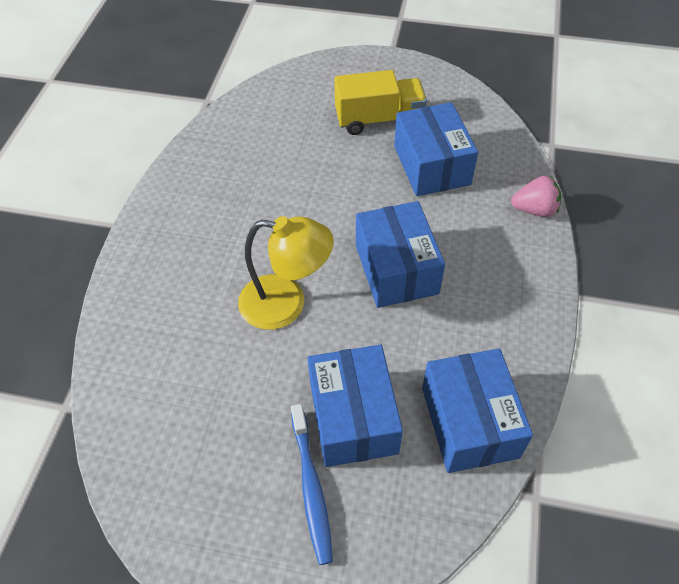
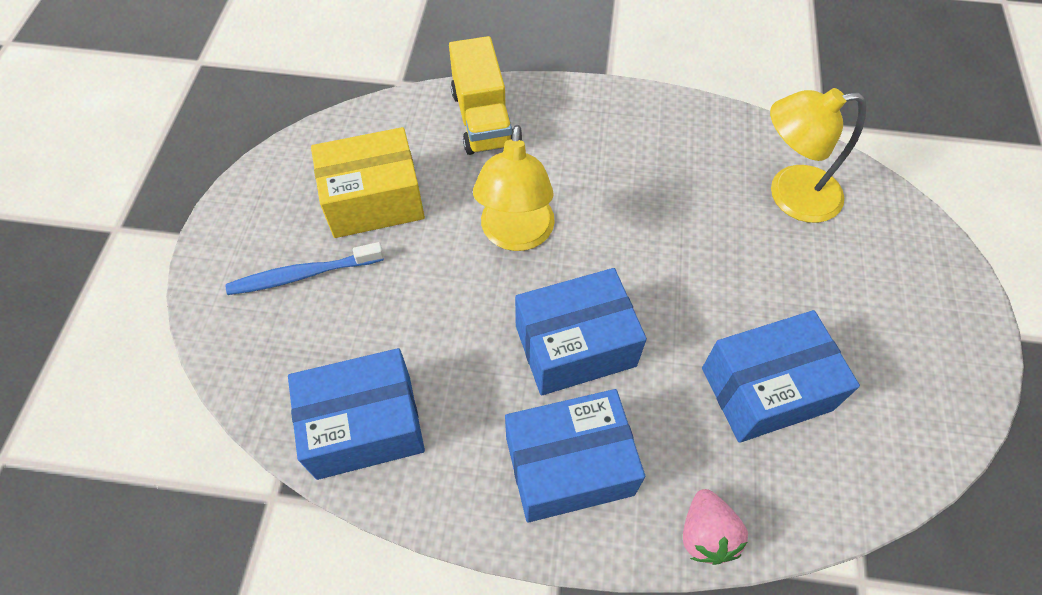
camera: 85 degrees right, 5 degrees up
blue box [308,345,403,467] -> blue box moved to [505,389,645,522]
yellow truck [334,70,427,135] -> yellow truck moved to [449,36,513,155]
none -> yellow box [311,127,425,238]
none -> yellow lamp [770,88,866,223]

